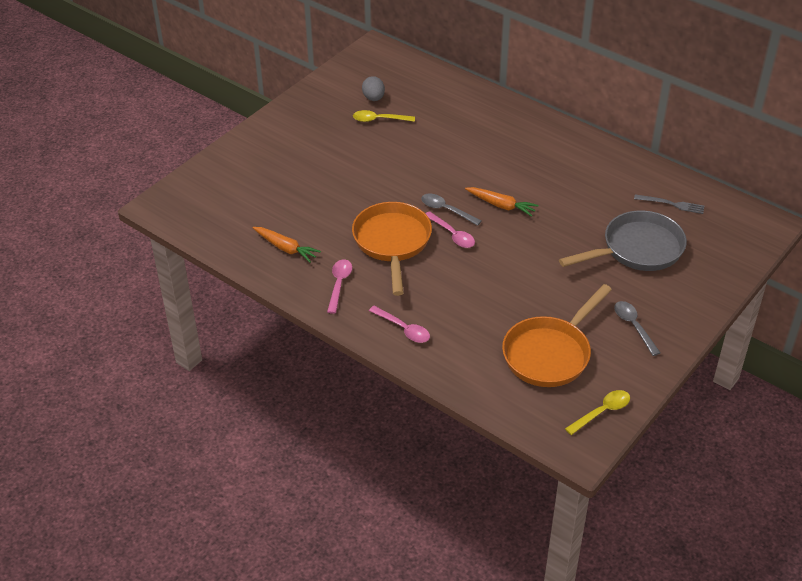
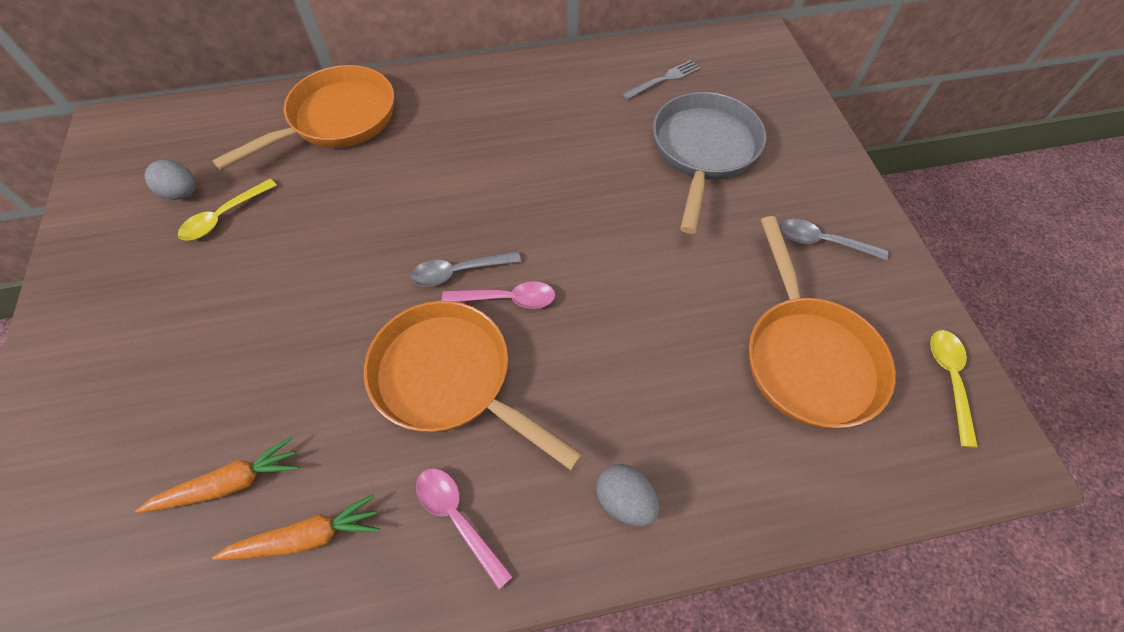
camera: 50 degrees left, 15 degrees up
pink spoon [369,306,430,343] -> grey egg [596,464,659,526]
orange carrot [465,187,539,217] -> orange carrot moved to [135,436,299,513]
none -> orange pan [212,65,394,170]

